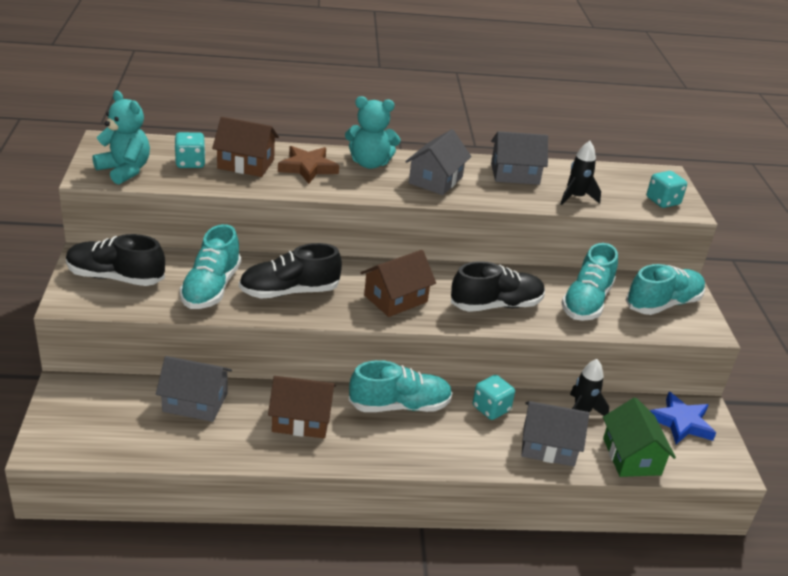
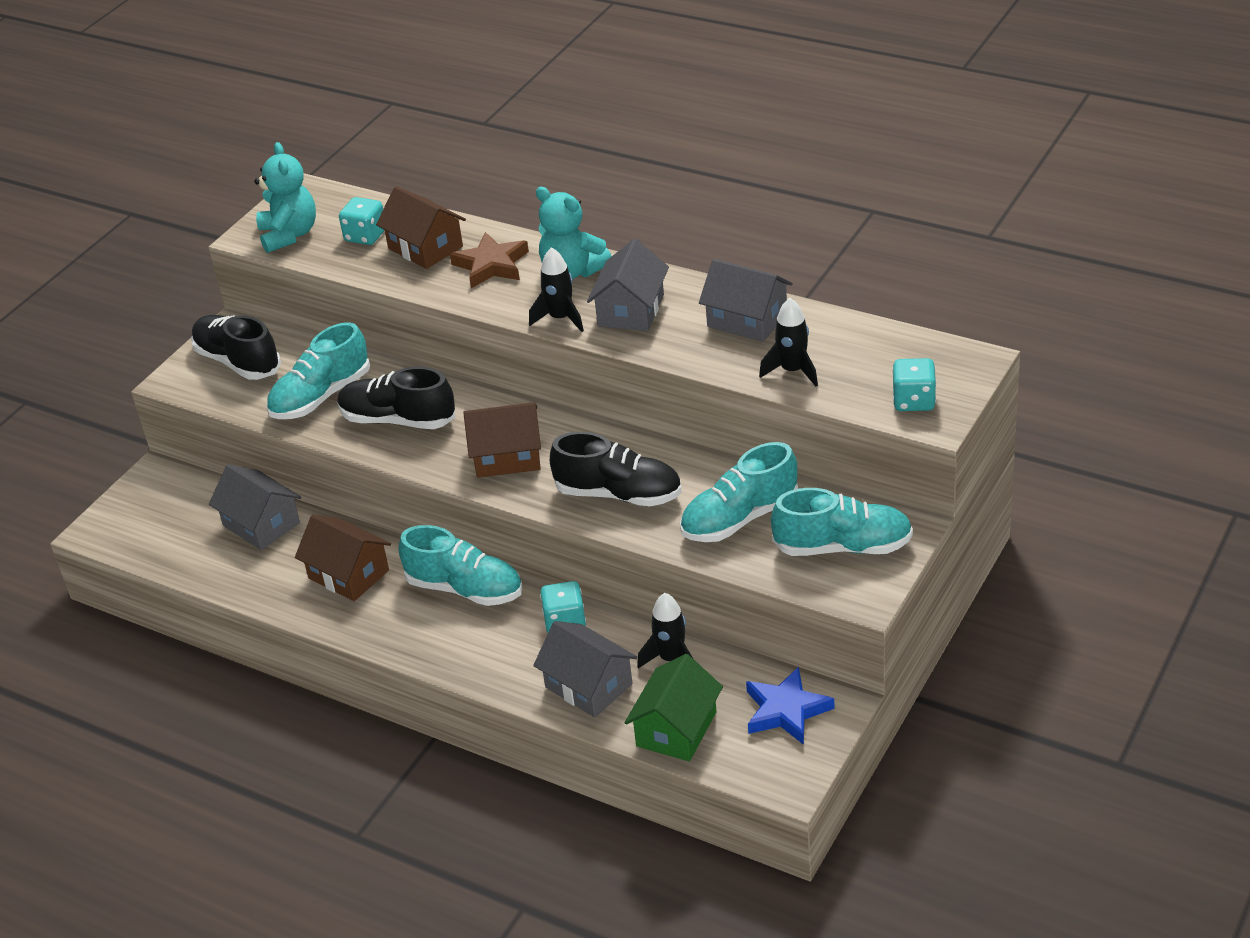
camera: 40 degrees right, 5 degrees up
grey house [405,129,472,195] -> grey house turned 45 degrees counterclockwise [587,239,669,331]
none -> black rocket [529,247,584,332]

